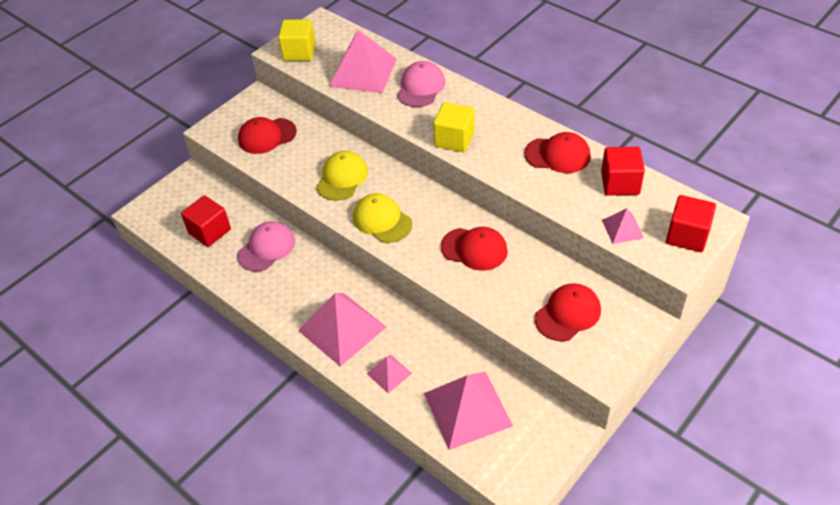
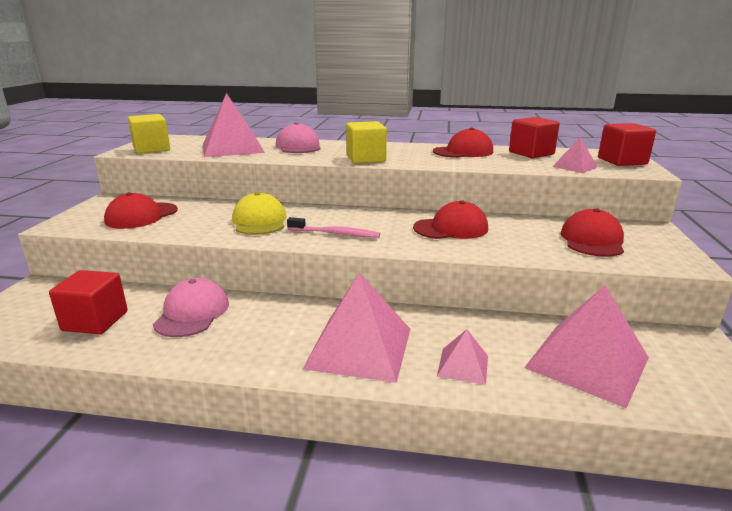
camera: 35 degrees left, 25 degrees down
yellow cap [353,193,412,243] -> pink toothbrush [287,217,380,238]

